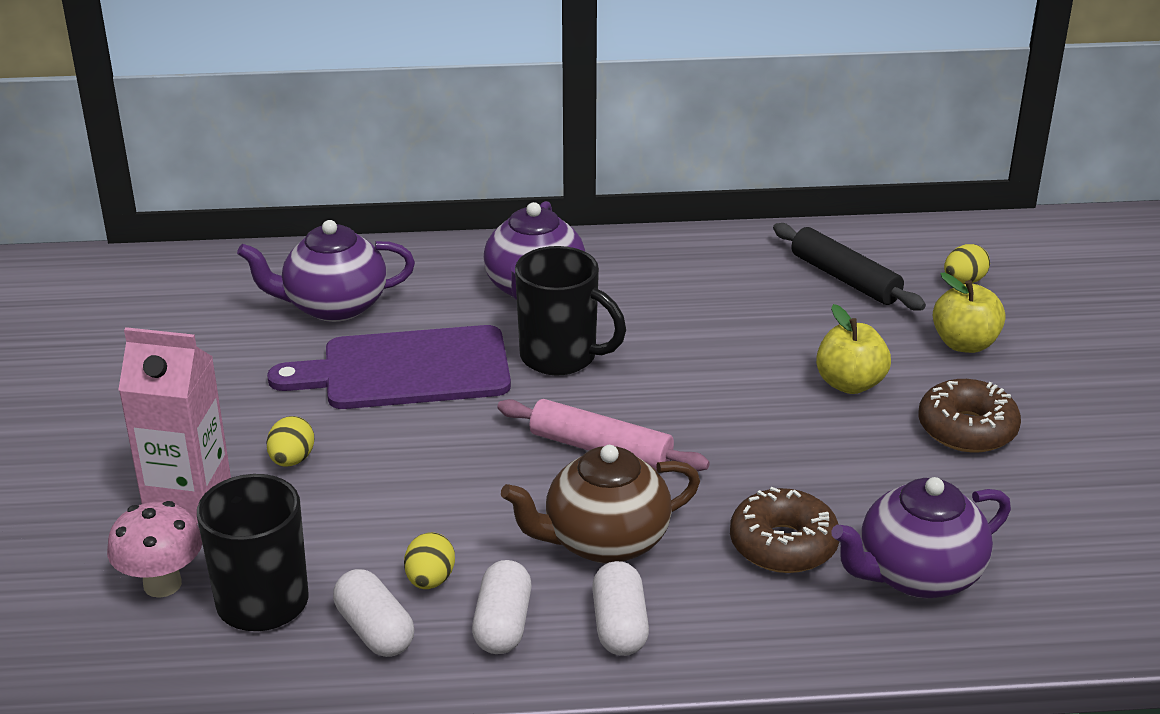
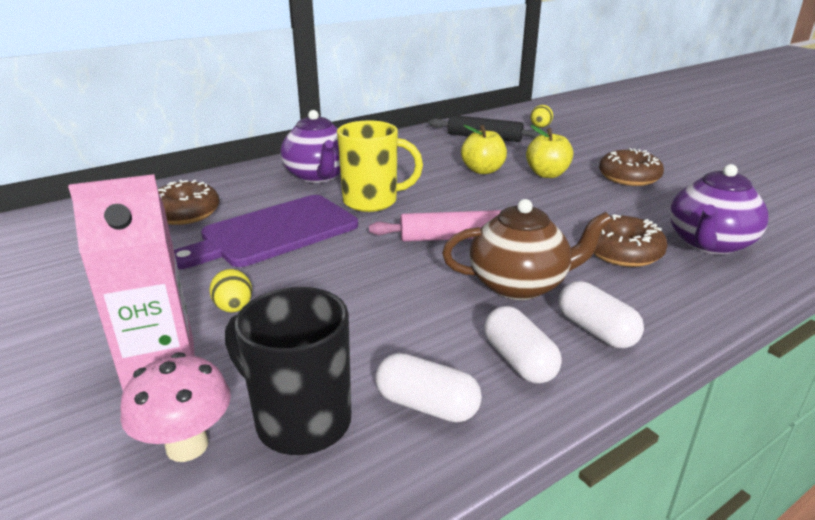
camera: 30 degrees left, 5 degrees down
purple teapot [237,220,415,322] -> brown donut [158,180,219,225]
yellow egg [404,532,455,589] -> none
brown teapot [501,445,700,564] -> brown teapot turned 135 degrees counterclockwise [442,199,612,300]
black mug [515,246,626,376] -> yellow mug [337,120,423,212]
yellow apple [933,273,1006,353] -> yellow apple moved to [461,125,507,174]

